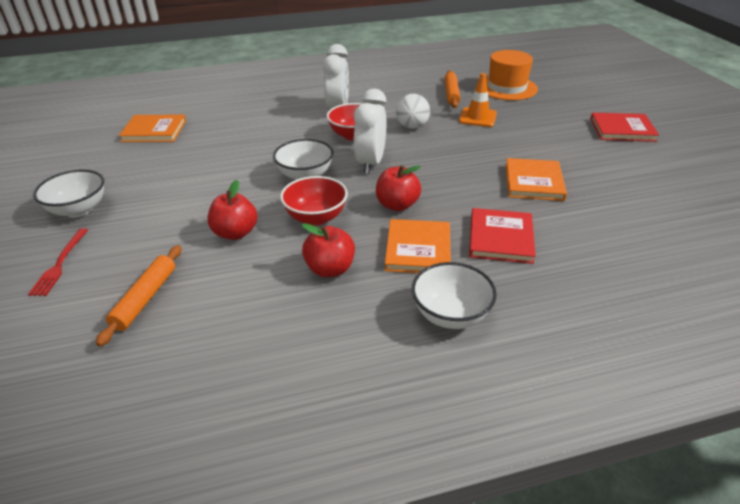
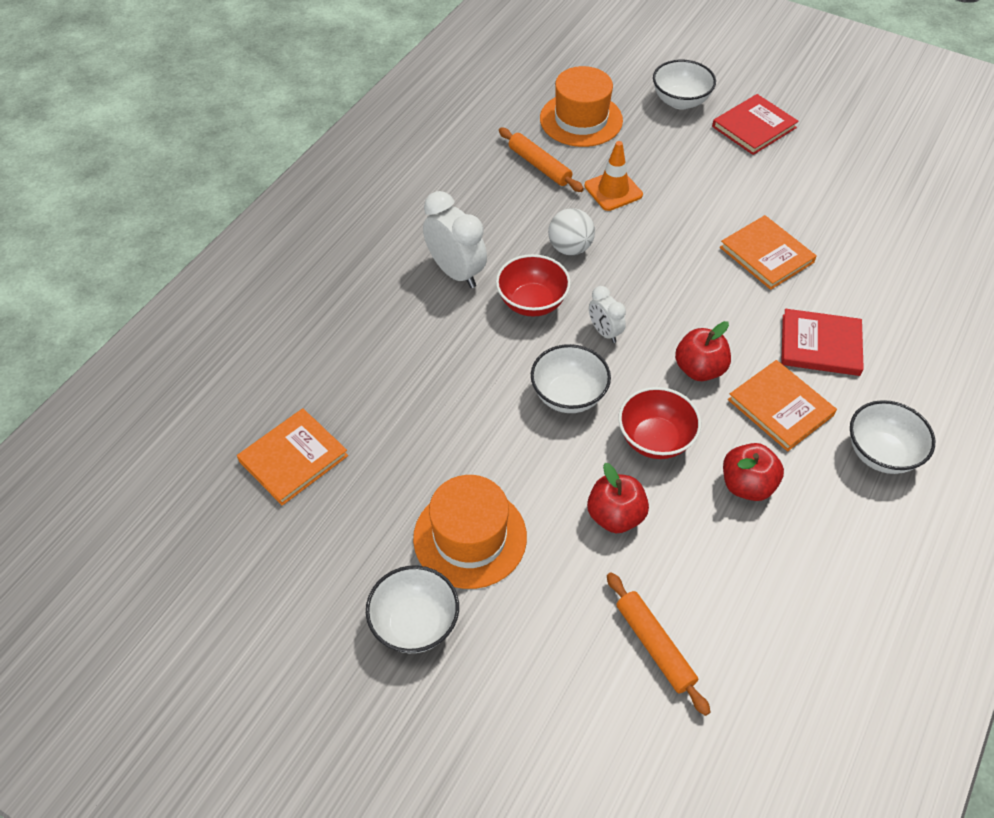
camera: 45 degrees left, 15 degrees up
red fork [28,228,88,296] -> none
white clock [354,89,386,174] -> white clock [589,286,626,343], size x0.57
red book [469,208,536,264] -> red book turned 45 degrees counterclockwise [781,309,864,376]
none -> orange hat [413,475,527,589]
none -> white bowl [653,60,716,110]

